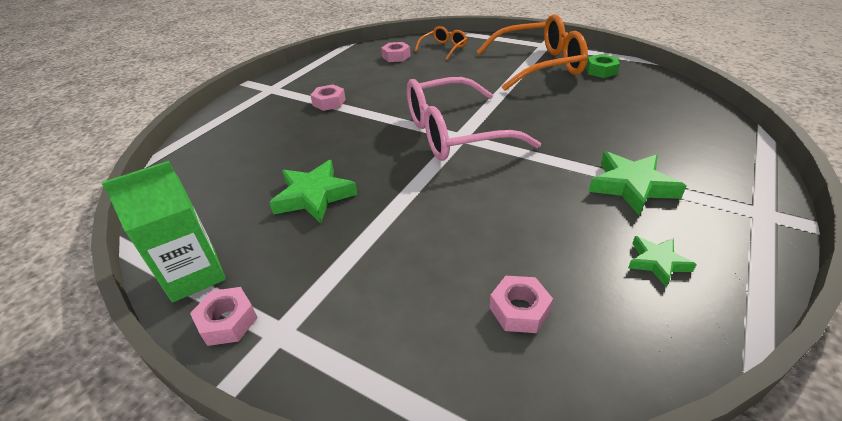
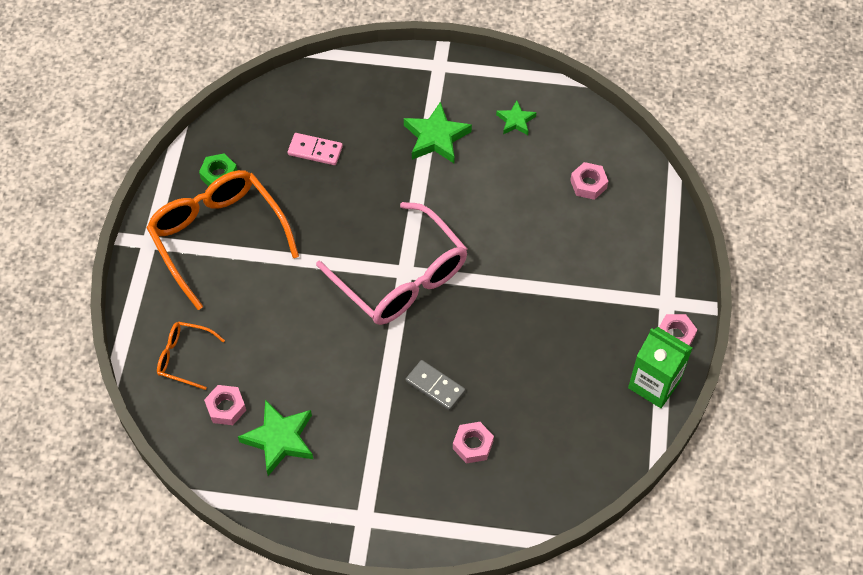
camera: 115 degrees left, 20 degrees up
green star [269,160,358,223] -> green star moved to [238,400,313,476]
pink nut [310,85,346,111] -> pink nut moved to [453,422,494,464]
none -> pink domino [288,133,343,165]
none -> grey domino [406,360,465,411]

